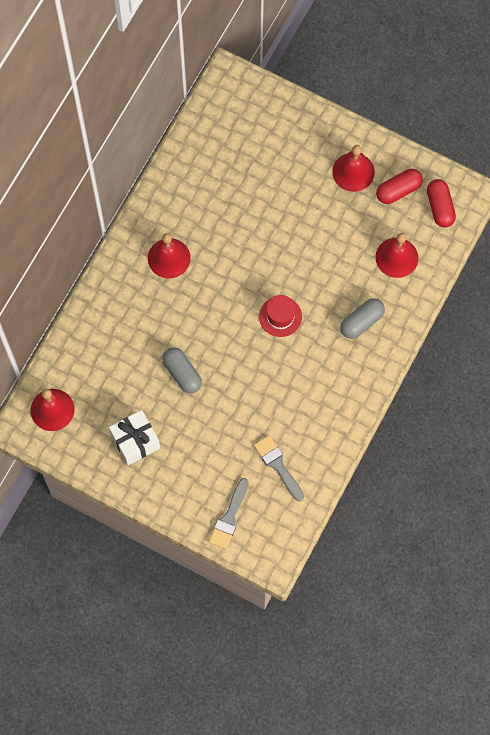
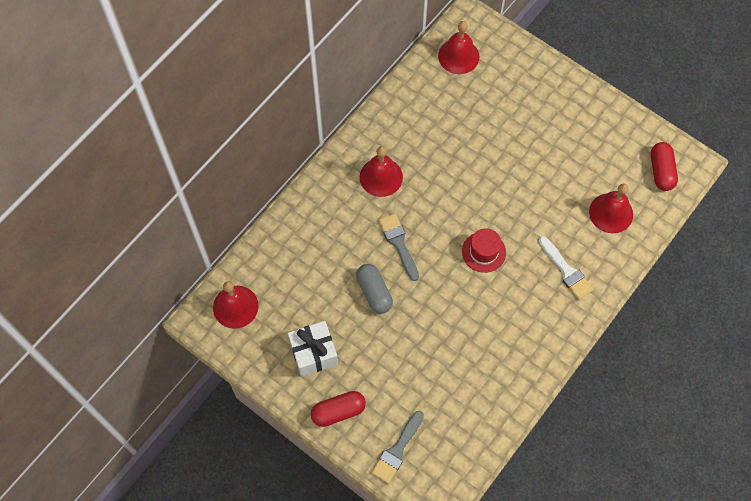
camera: 10 degrees right, 5 degrees down
grey brush [254,435,304,502] -> grey brush moved to [378,213,419,281]
red bell [332,145,375,192] -> red bell moved to [438,21,479,74]
grey capsule [340,298,385,339] -> white brush [538,236,594,300]
red capsule [376,169,423,204] -> red capsule moved to [311,391,366,427]

